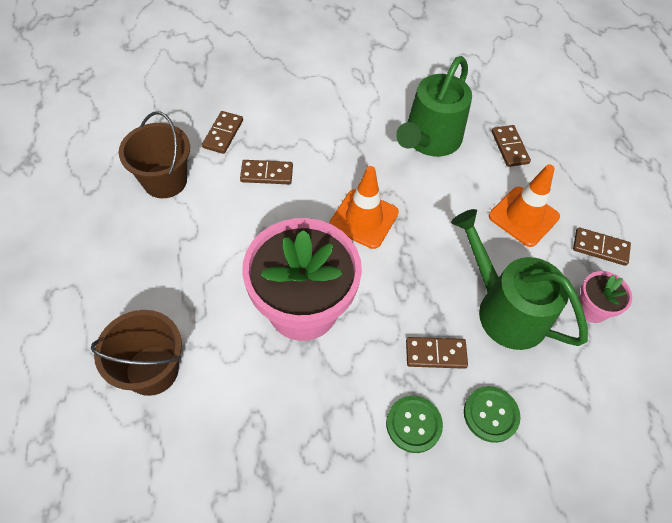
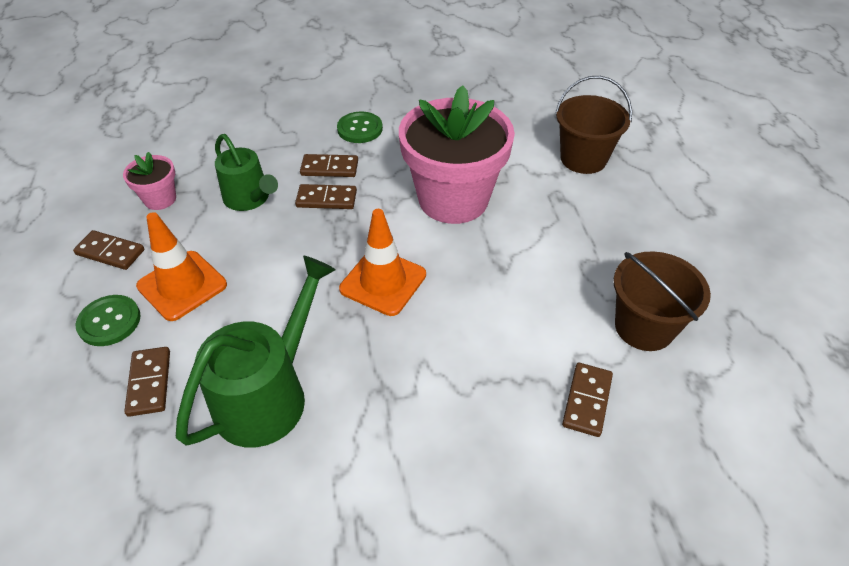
camera: 175 degrees left, 10 degrees down
brown domino [240,160,293,185] -> brown domino moved to [295,184,357,209]
green watering can [451,209,588,350] -> green watering can [215,134,278,211], size x0.66
green button [464,386,521,443] -> green button moved to [76,295,141,346]

